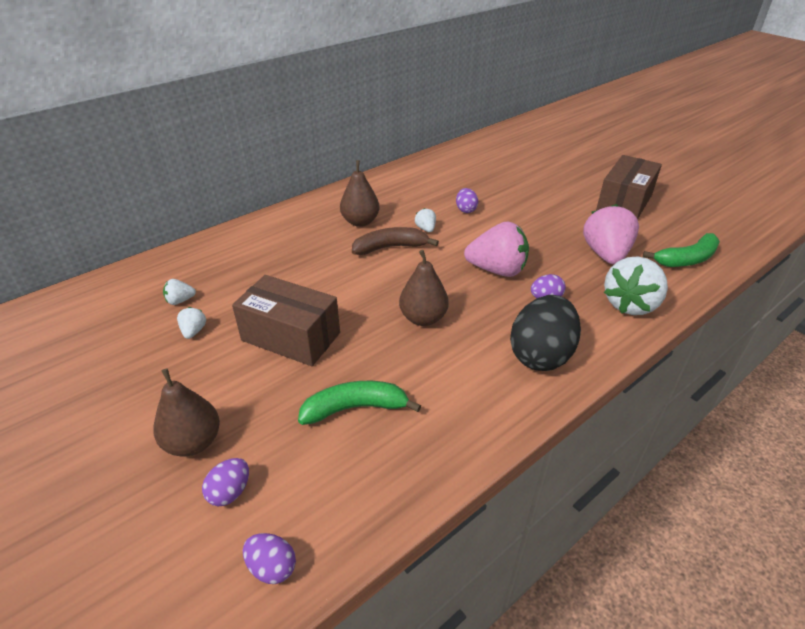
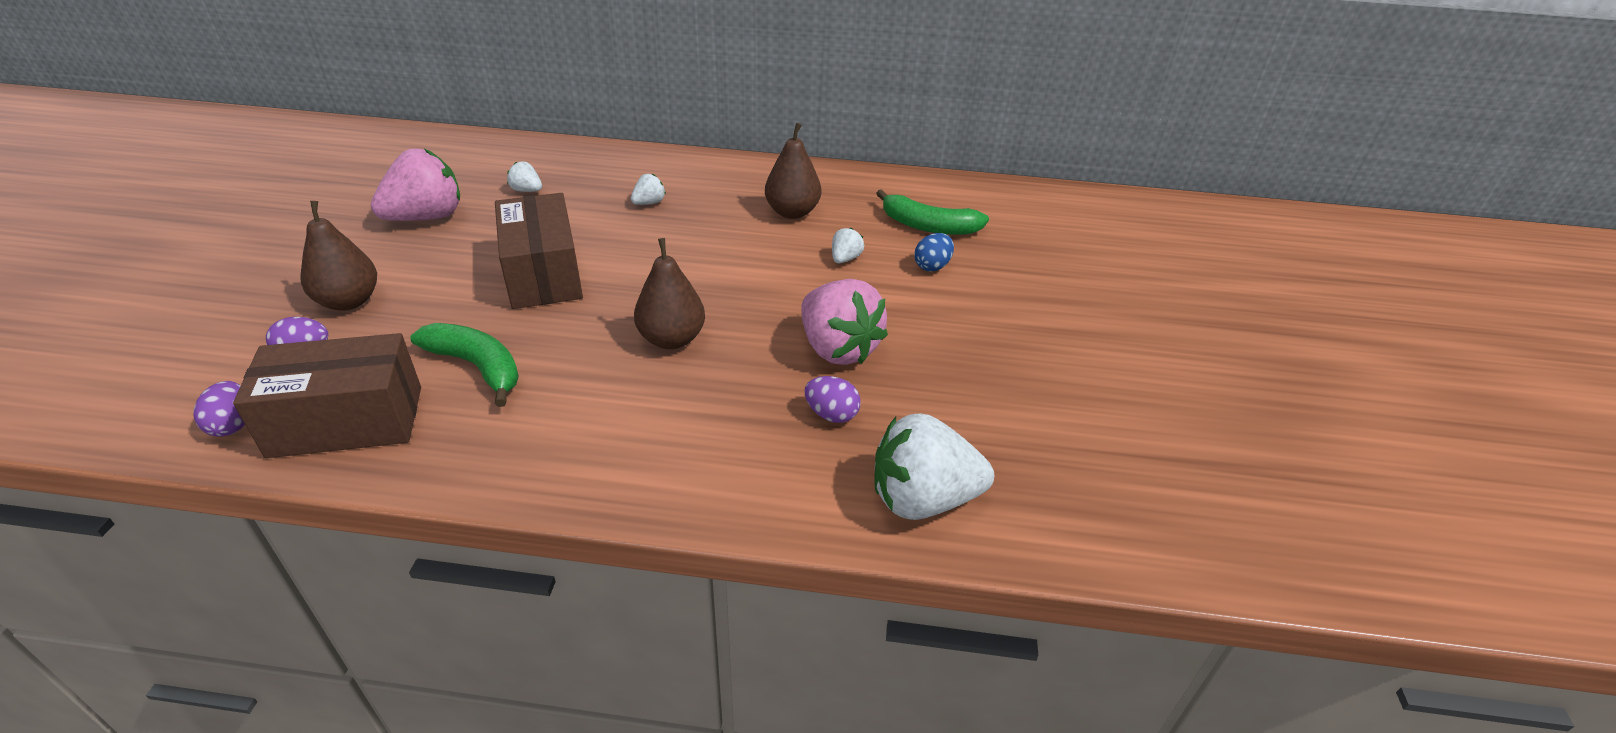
camera: 45 degrees right, 0 degrees up
white strawberry [177,307,206,339] -> white strawberry moved to [631,174,666,205]
brown banana [352,227,439,255] -> none
purple egg [456,188,478,213] -> blue egg [914,233,954,271]
black egg [510,295,581,371] -> none
pink strawberry [583,204,639,264] -> pink strawberry moved to [371,148,460,221]
brown box [596,155,662,220] -> brown box moved to [233,333,421,458]
green banana [643,233,720,267] -> green banana moved to [876,189,989,235]

